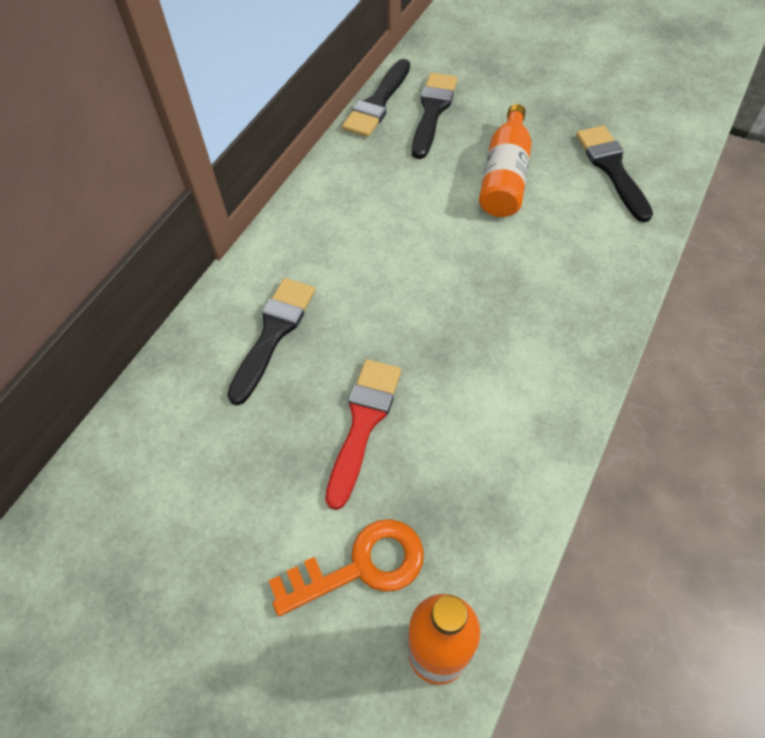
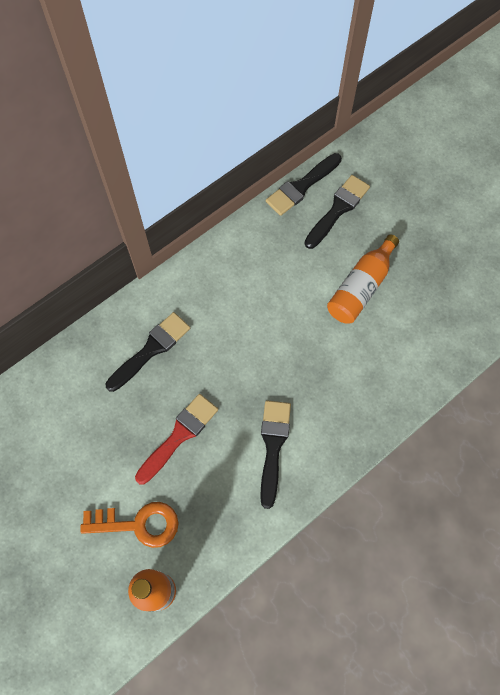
camera: 20 degrees right, 10 degrees up
black brush [576,125,653,222] -> black brush moved to [260,400,291,509]

